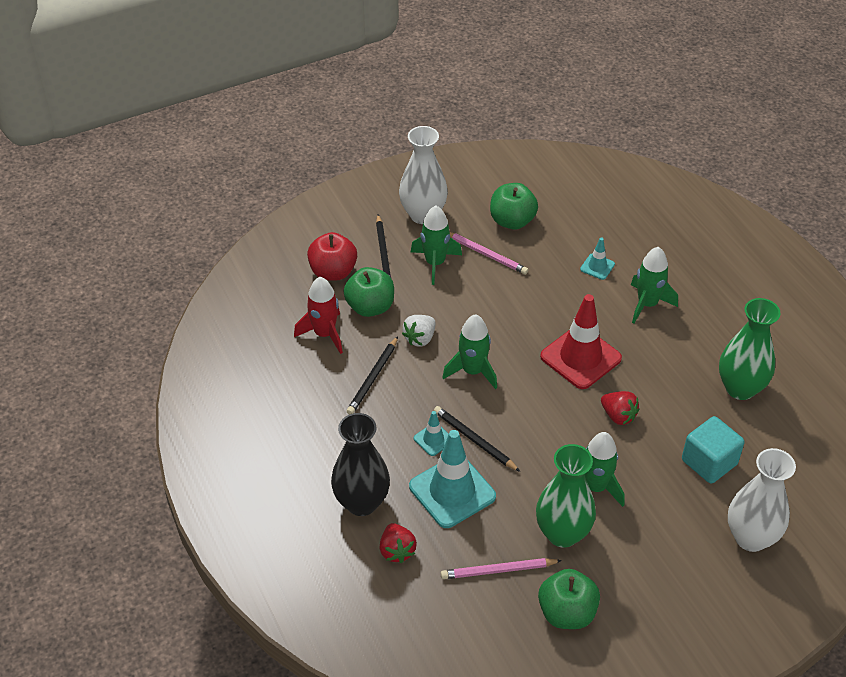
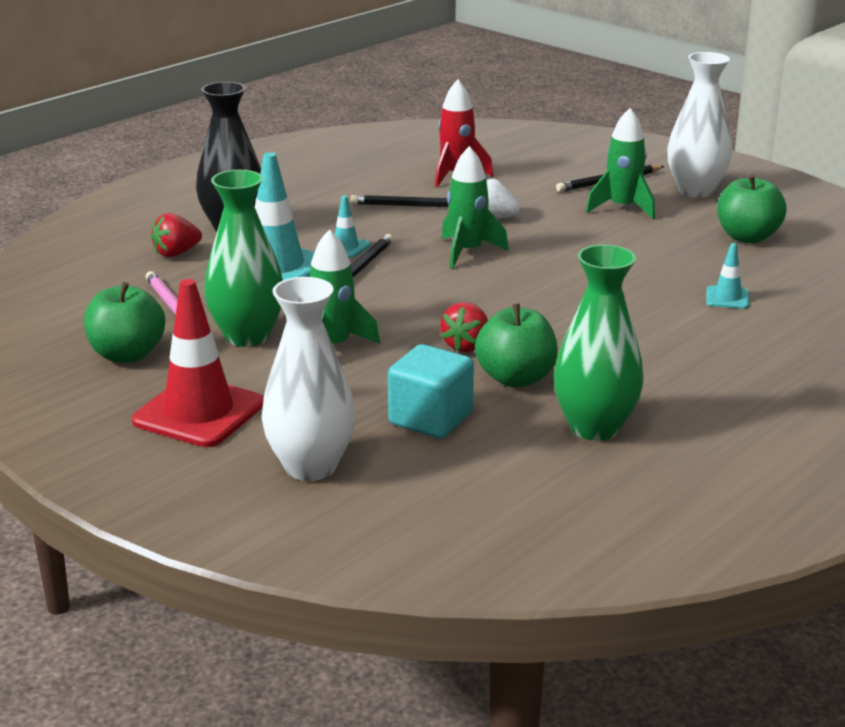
camera: 70 degrees right, 20 degrees down
red apple [307,232,357,281] -> none
green apple [343,267,394,317] -> green apple moved to [475,304,558,387]
pink pencil [450,232,528,274] -> none
red traffic cone [540,294,622,389] -> red traffic cone moved to [132,279,264,447]
green rocket [631,247,678,323] -> none

